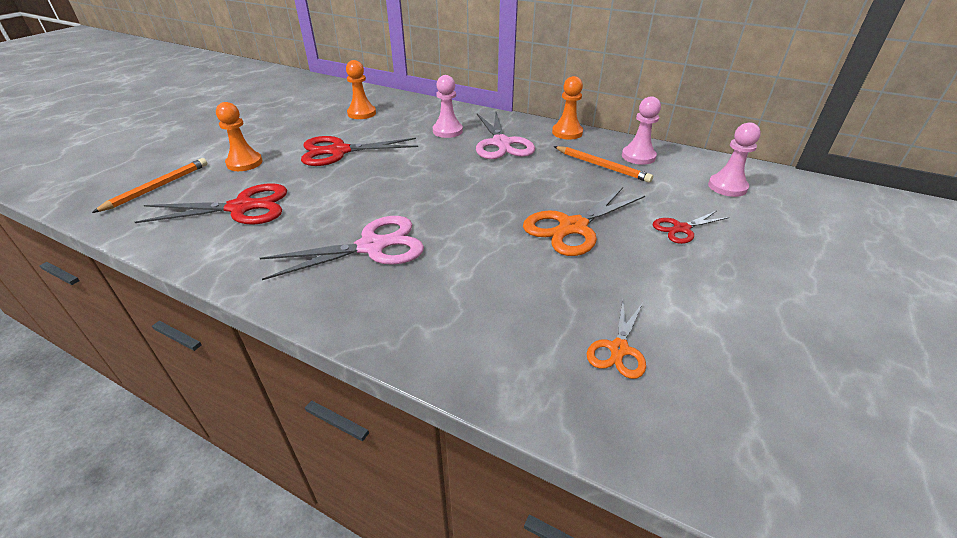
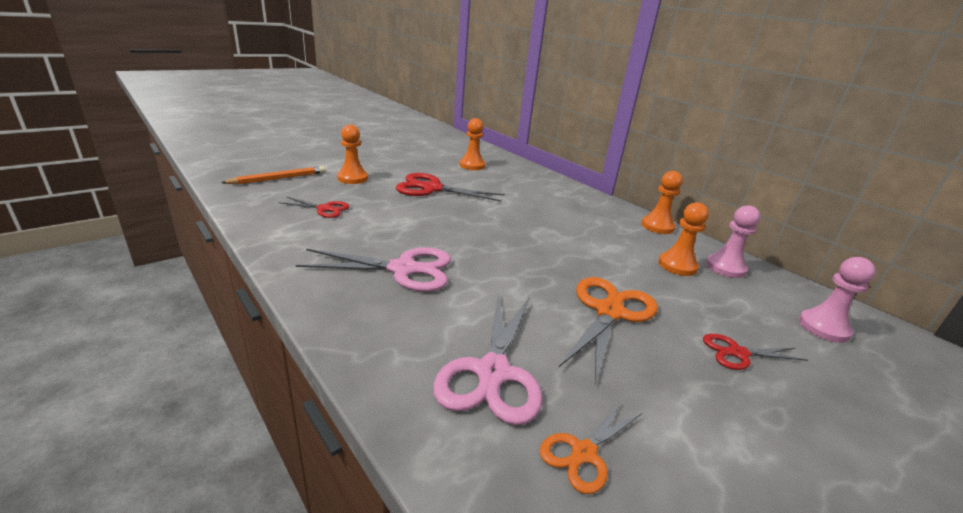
camera: 20 degrees right, 10 degrees down
red scissors [135,183,287,225] -> red scissors [279,197,349,218], size x0.56
pink pawn [433,75,463,138] -> none
pink scissors [476,112,535,159] -> pink scissors moved to [433,294,542,425]
orange scissors [523,187,645,256] -> orange scissors turned 135 degrees clockwise [558,277,658,384]
orange pencil [554,146,653,183] -> orange pawn [658,202,709,276]

